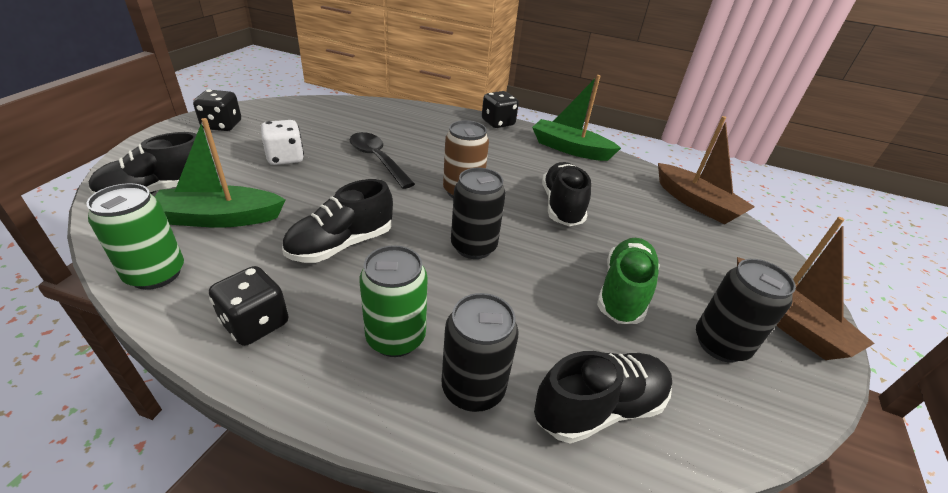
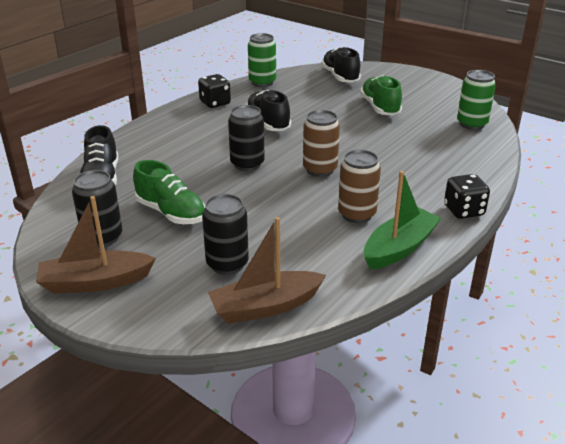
camera: 110 degrees right, 5 degrees down
green boat [155,118,286,228] -> none
black dice [193,90,241,131] -> none
white dice [261,120,304,165] -> green shoe [360,75,402,116]
black spoon [350,132,415,189] -> none
green can [360,245,428,357] -> green can moved to [457,70,496,130]
black can [442,293,519,412] -> black can moved to [202,194,249,275]
black shoe [542,162,591,226] -> none
none -> brown can [338,149,381,223]

